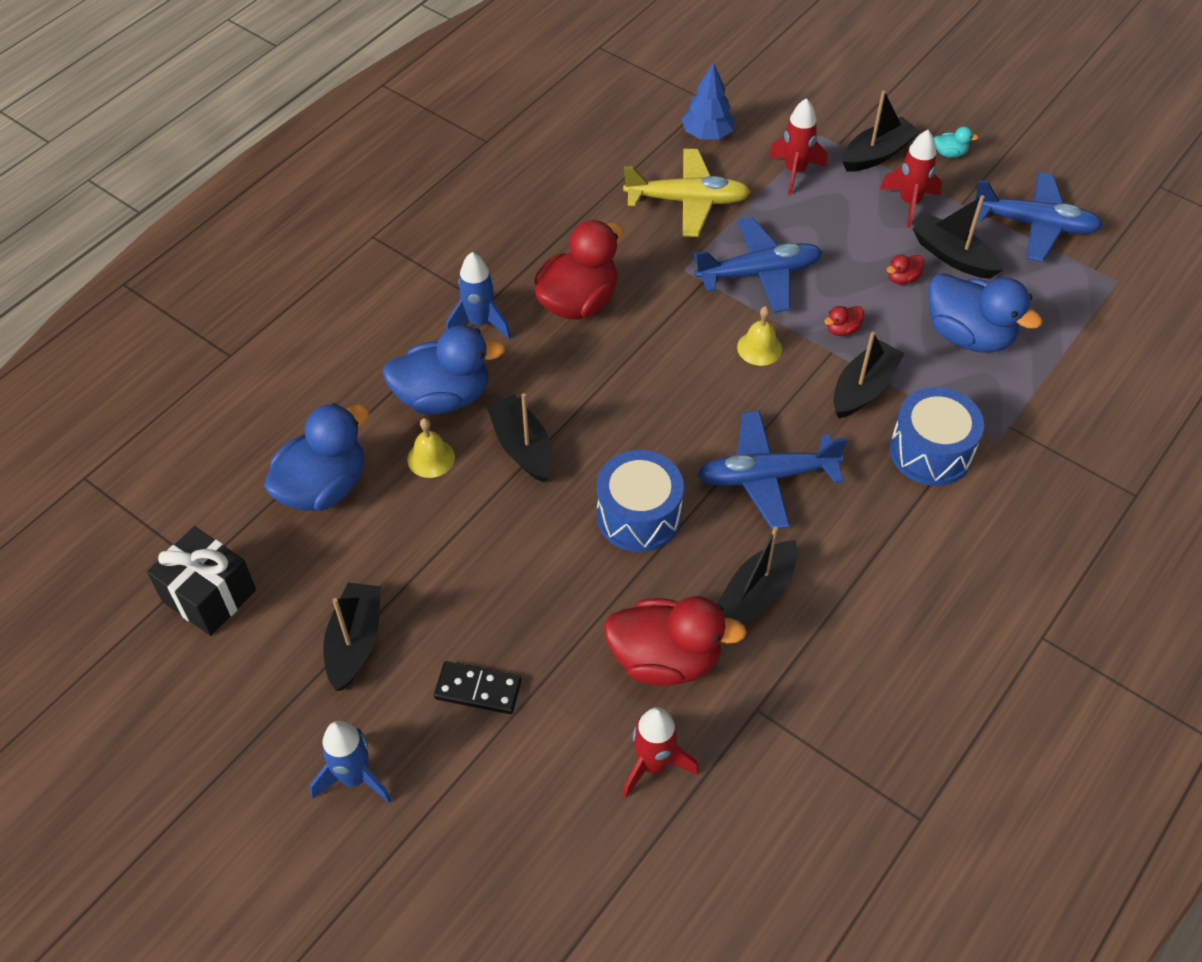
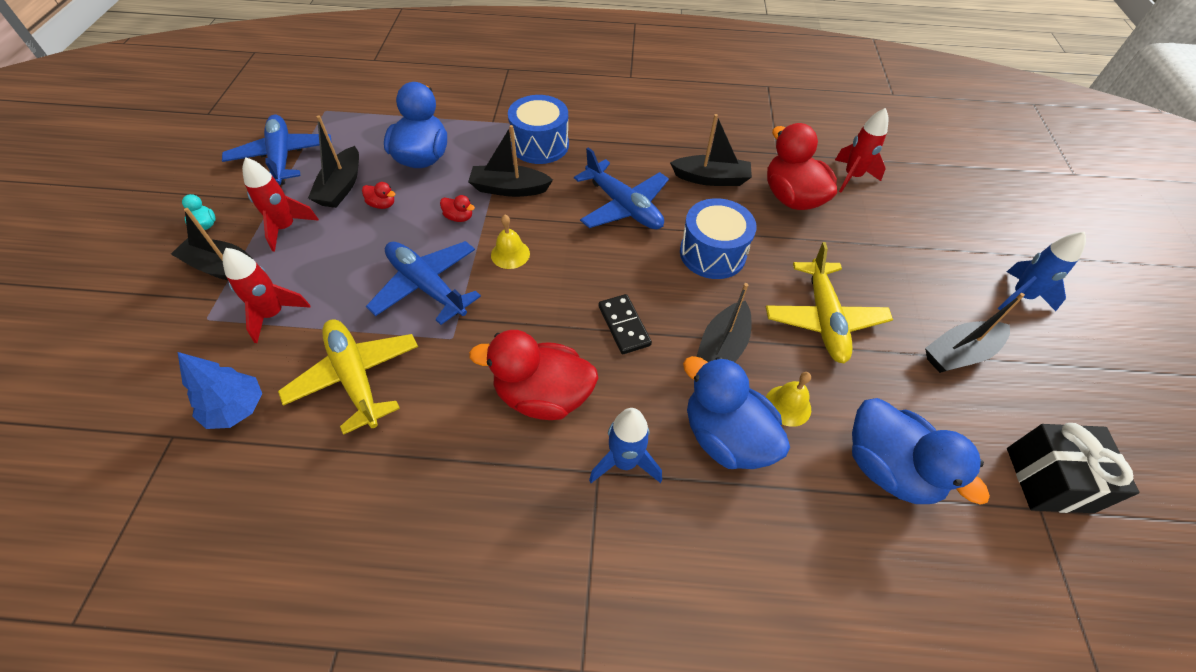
camera: 125 degrees left, 0 degrees up
blue duck [264,403,370,511] -> blue duck turned 135 degrees counterclockwise [852,398,990,505]
black domino [434,661,522,714] -> black domino moved to [599,294,652,354]
none -> yellow plane [766,242,893,363]

